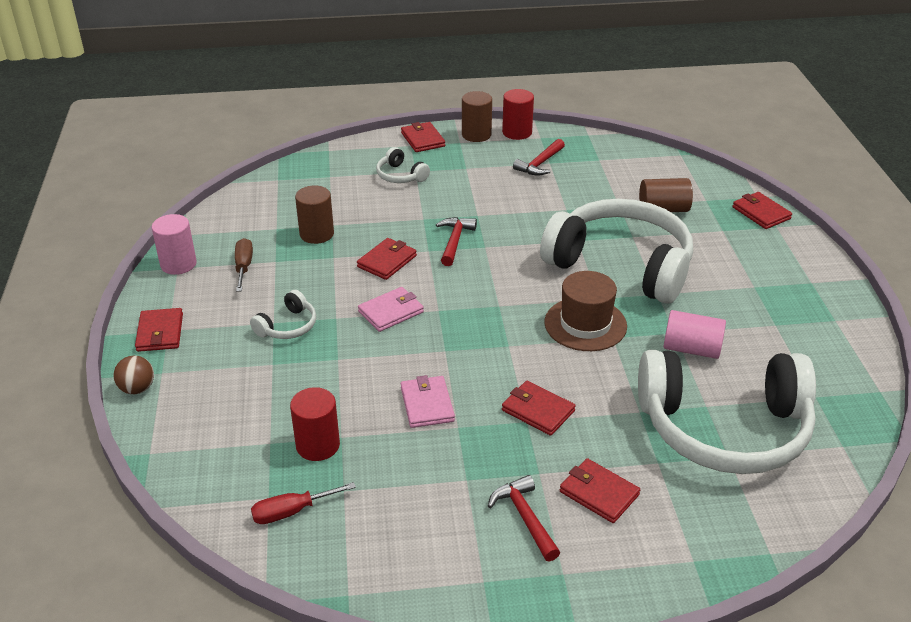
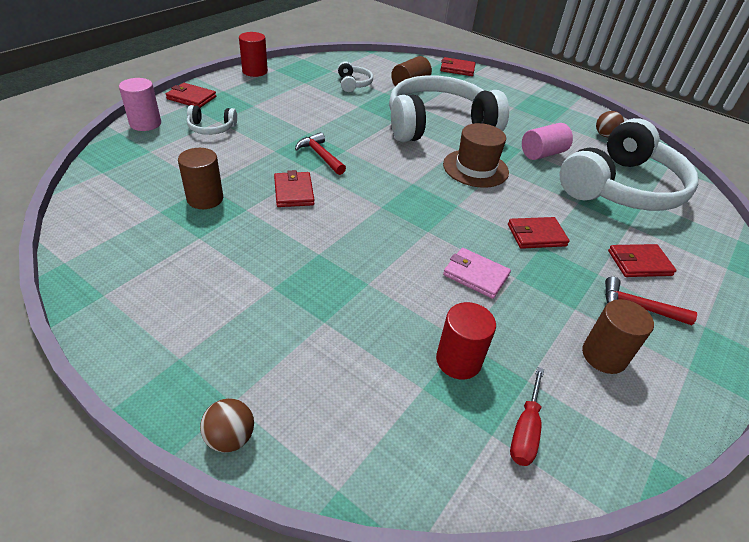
camera: 50 degrees left, 5 degrees up
red wallet [135,308,183,352] -> none
pink cylinder [152,214,197,275] -> pink cylinder moved to [119,78,161,131]
brown screwdriver [235,238,253,292] -> none
white headphones [250,290,316,339] -> white headphones moved to [338,61,373,92]
pink wallet [358,287,424,332] -> none
brown cylinder [462,91,492,142] -> brown cylinder moved to [582,299,654,374]
red hammer [513,139,565,175] -> none
none -> brown ball [596,111,624,137]

